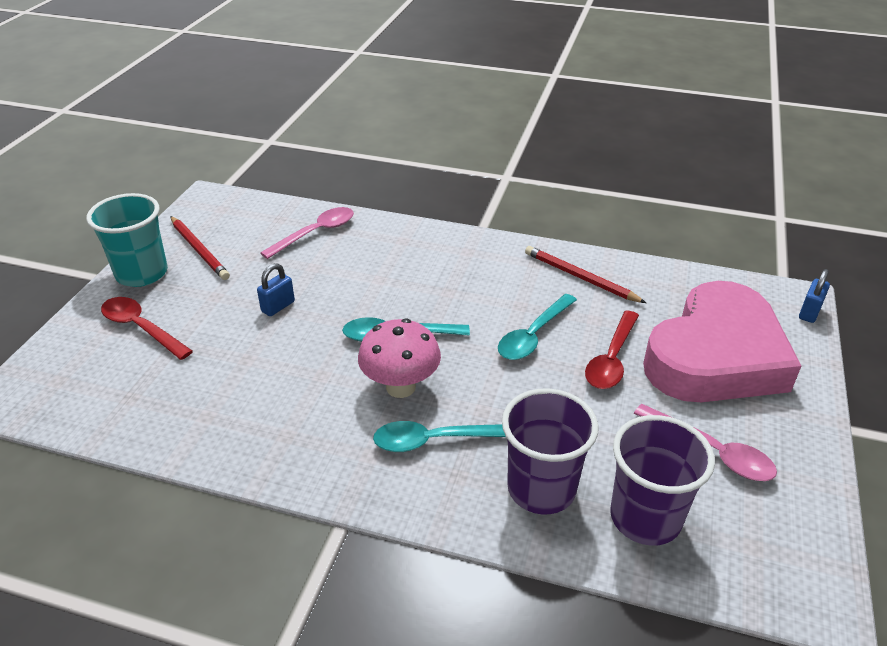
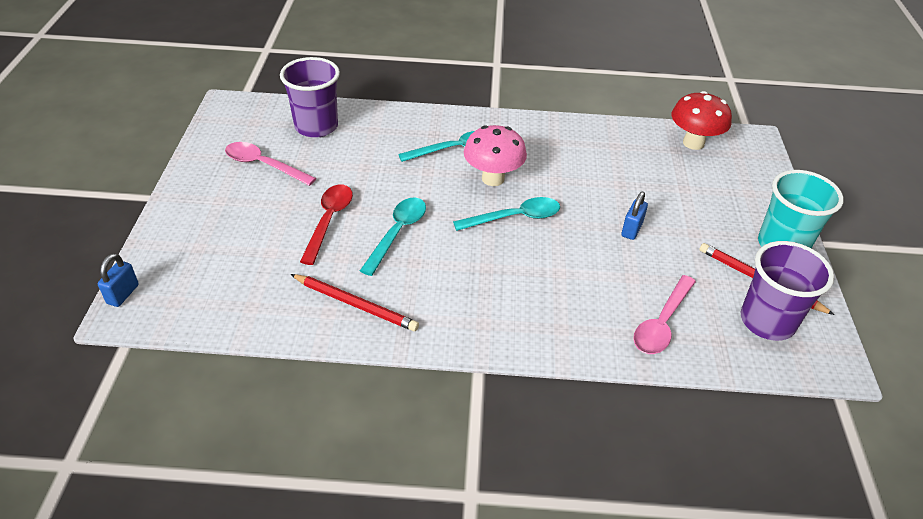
camera: 165 degrees right, 5 degrees up
red spoon [101,297,193,360] -> none
purple cup [502,388,599,515] -> purple cup moved to [740,241,834,341]
pink heart [643,281,801,402] -> none
none -> red mushroom [672,91,732,150]

